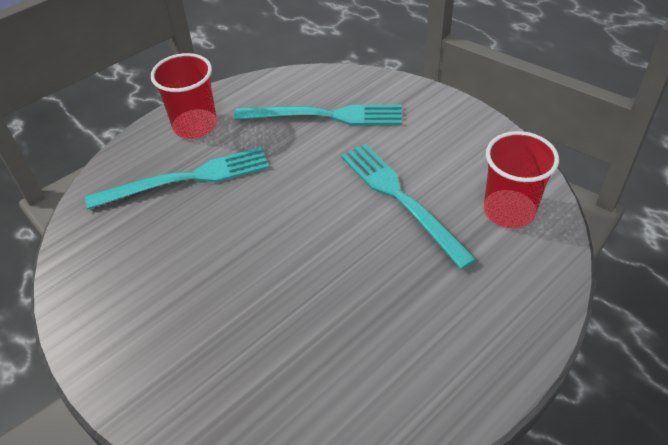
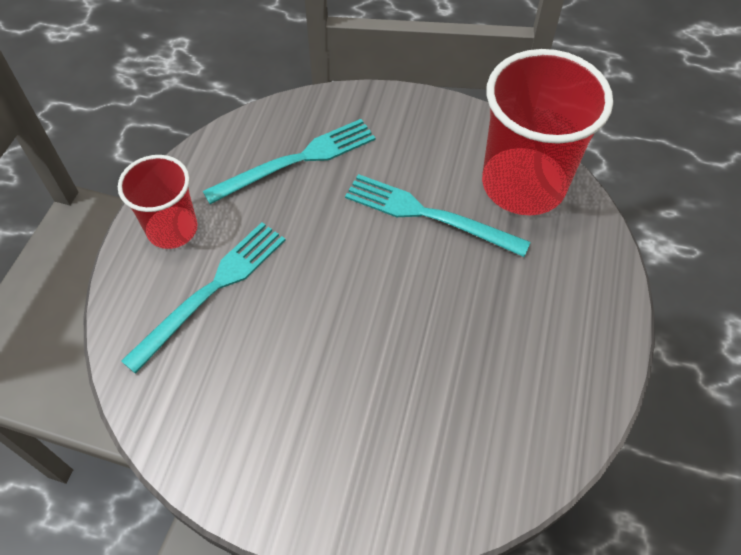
camera: 35 degrees left, 10 degrees up
red cup [484,131,559,228] -> red cup [482,49,613,215], size x1.72

